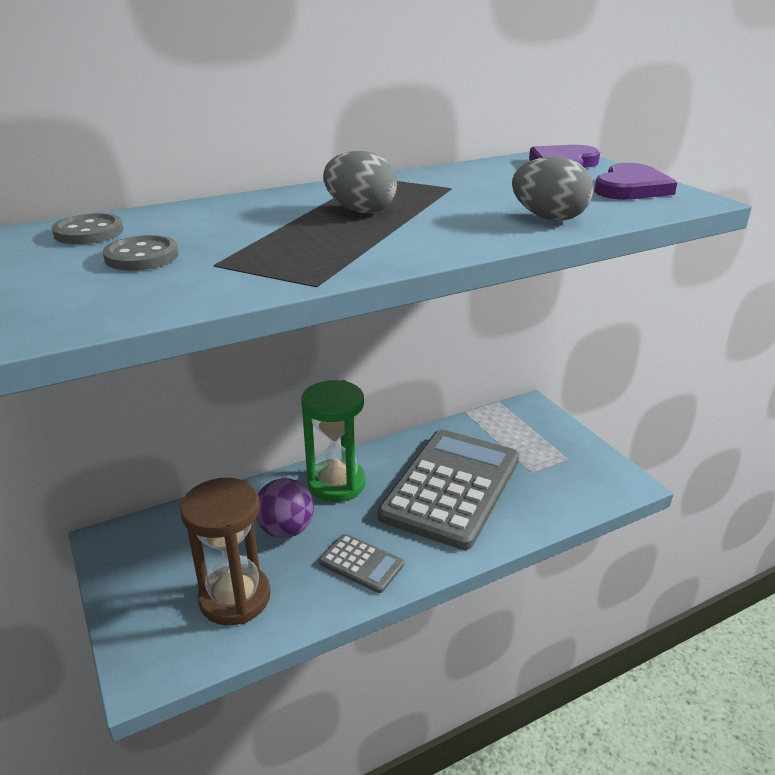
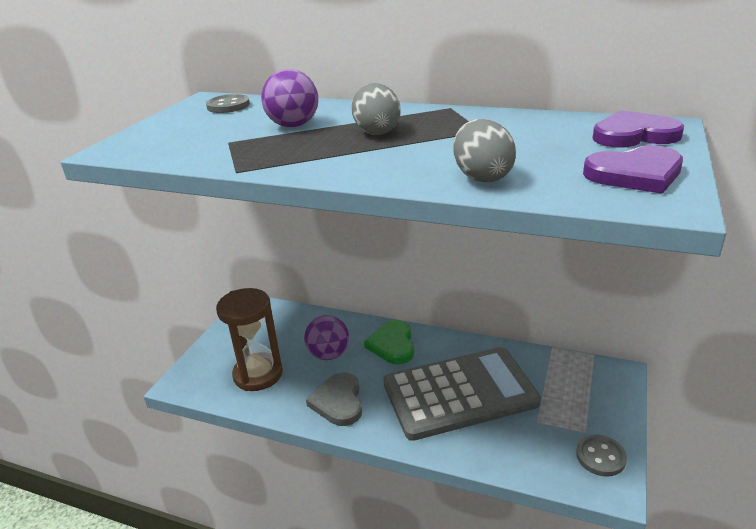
camera: 50 degrees right, 0 degrees up
grey button [103,235,178,271] -> grey button moved to [576,435,627,477]
green hourglass [301,380,366,502] -> green heart [364,320,414,364]
grey calculator [319,534,404,593] -> grey heart [306,373,362,426]
none -> purple ball [261,69,318,127]

